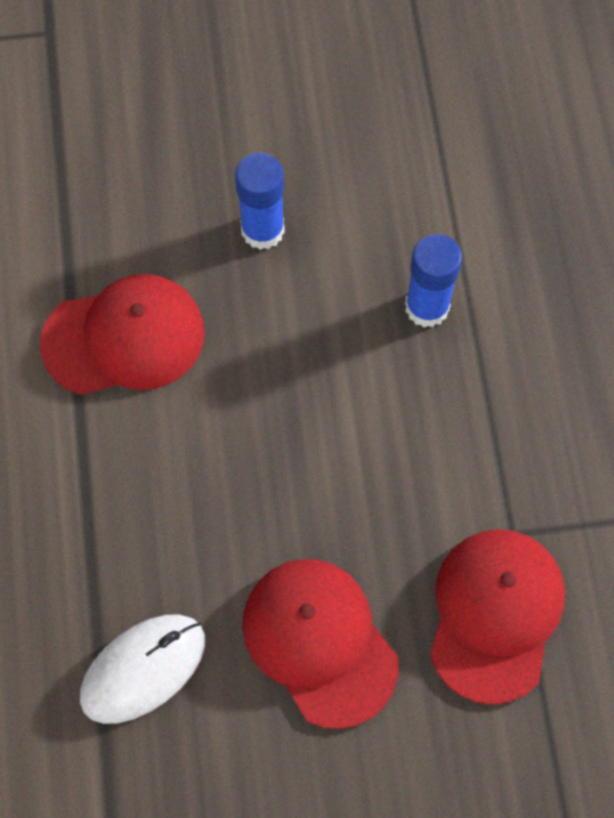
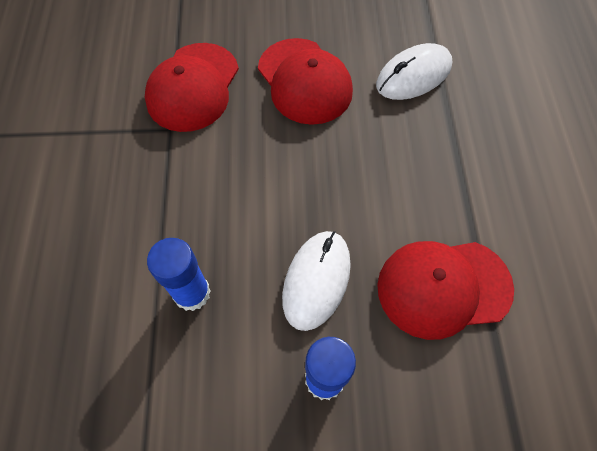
camera: 175 degrees left, 5 degrees down
none -> white mouse [282,231,351,331]

